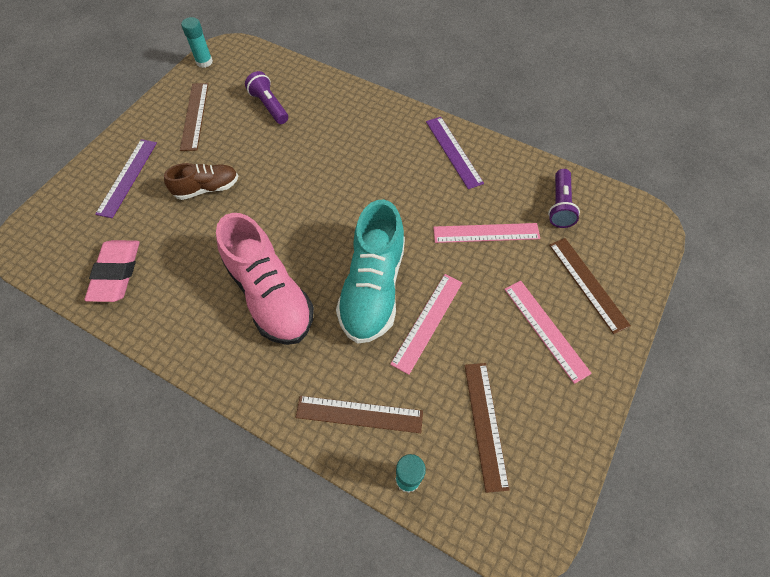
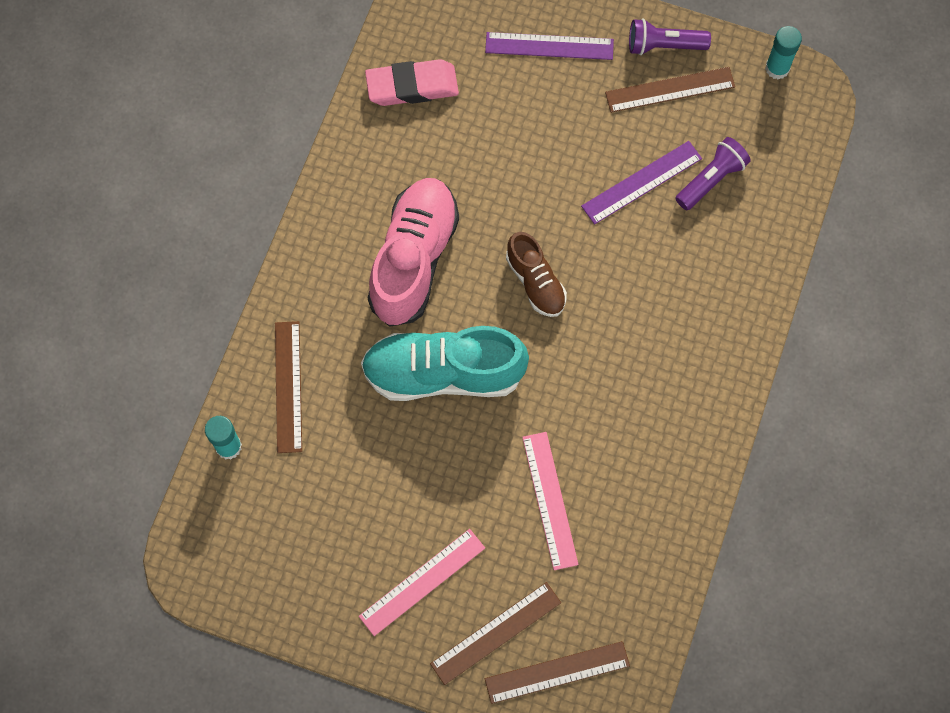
camera: 80 degrees right, 10 degrees up
brown shoe [164,163,238,200] -> brown shoe moved to [506,232,567,317]
pink shoe [216,213,314,345] -> pink shoe turned 150 degrees clockwise [368,178,459,327]
pink ruler [390,274,462,375] -> none
purple ruler [426,117,484,189] -> purple ruler moved to [581,141,702,225]
brown ruler [465,363,510,493] -> brown ruler moved to [485,641,630,704]
purple flashlight [548,169,580,228] -> purple flashlight moved to [629,19,711,55]

